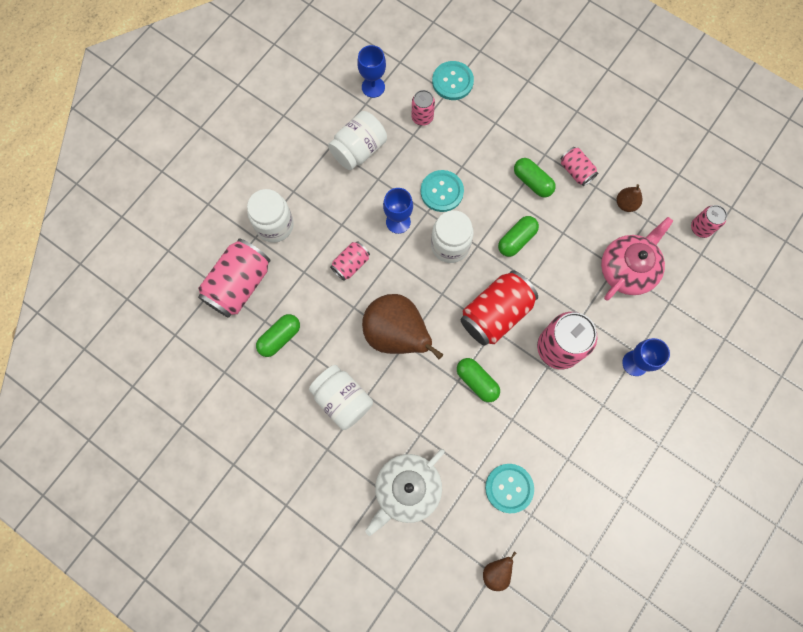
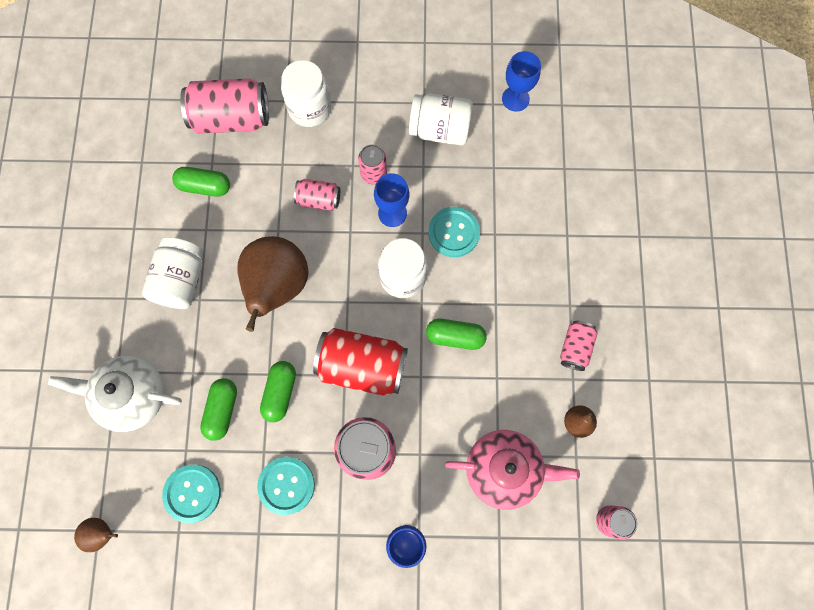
camera: 55 degrees right, 0 degrees up
pink can [412,90,435,126] -> pink can moved to [358,144,387,184]
turquoise button [432,61,474,100] -> turquoise button moved to [257,457,315,515]
green capsule [514,158,556,198] -> green capsule moved to [200,378,237,441]

